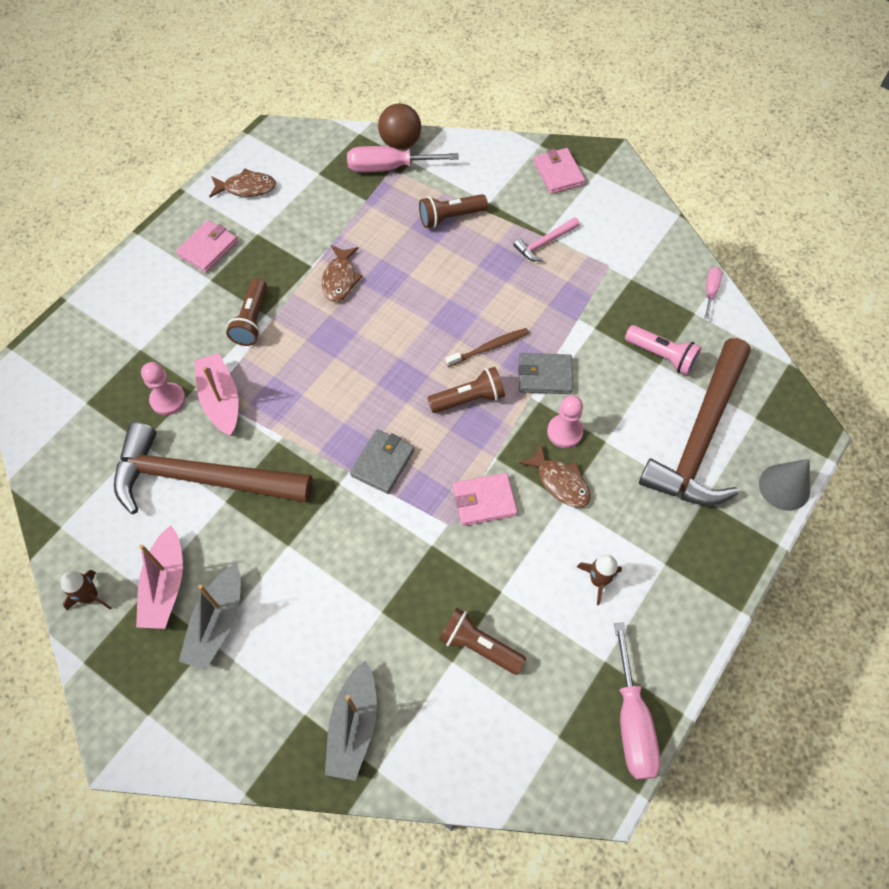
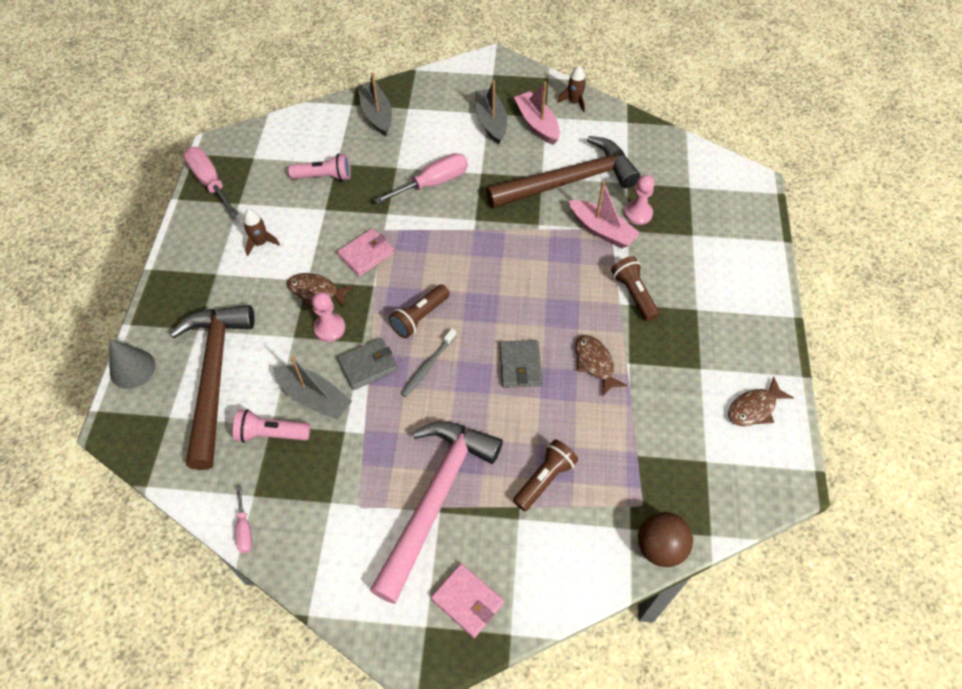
camera: 150 degrees right, 5 degrees down
pink wallet [176,220,238,273] -> none
pink screwdriver [347,146,459,173] -> pink screwdriver moved to [374,153,468,204]
grey wallet [350,429,414,494] -> grey wallet moved to [499,340,543,388]
brown flashlight [439,608,526,675] -> pink flashlight [288,153,351,181]
brown toothbrush [446,328,529,367] -> grey toothbrush [401,329,457,397]
pink hammer [513,217,580,261] -> pink hammer [370,421,503,604], size x2.43
none -> grey boat [273,355,352,419]

